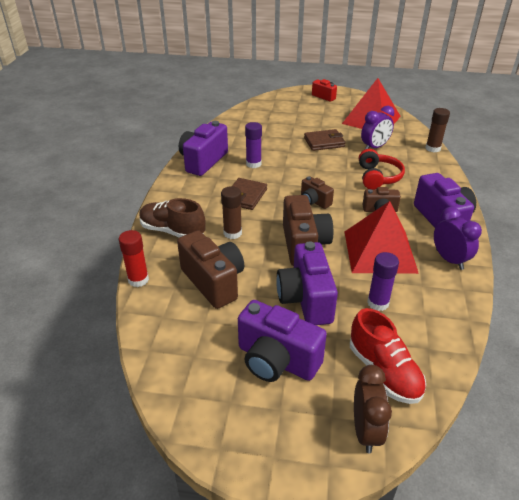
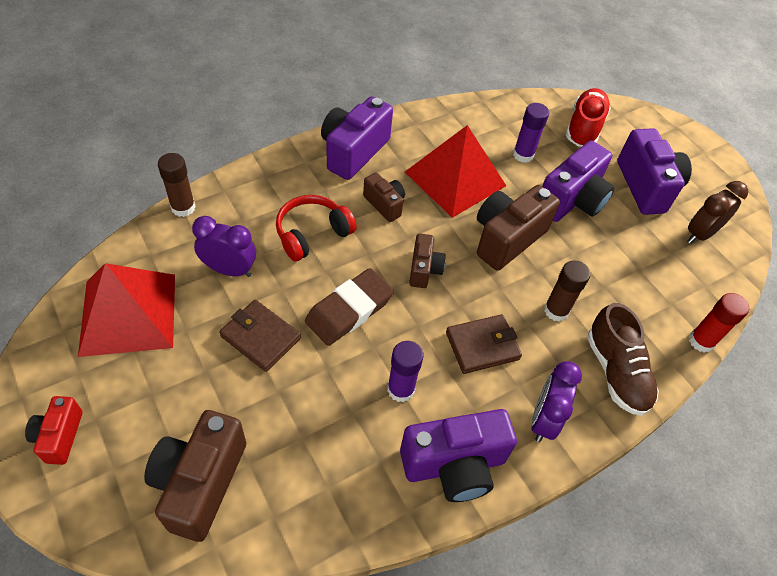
camera: 135 degrees left, 15 degrees up
brown camera [177,230,244,309] -> brown camera moved to [144,410,246,542]
brown clock [354,365,392,454] -> brown clock moved to [688,181,748,244]
purple clock [434,207,482,270] -> purple clock moved to [531,361,582,442]
none -> brown eraser [305,268,394,346]

